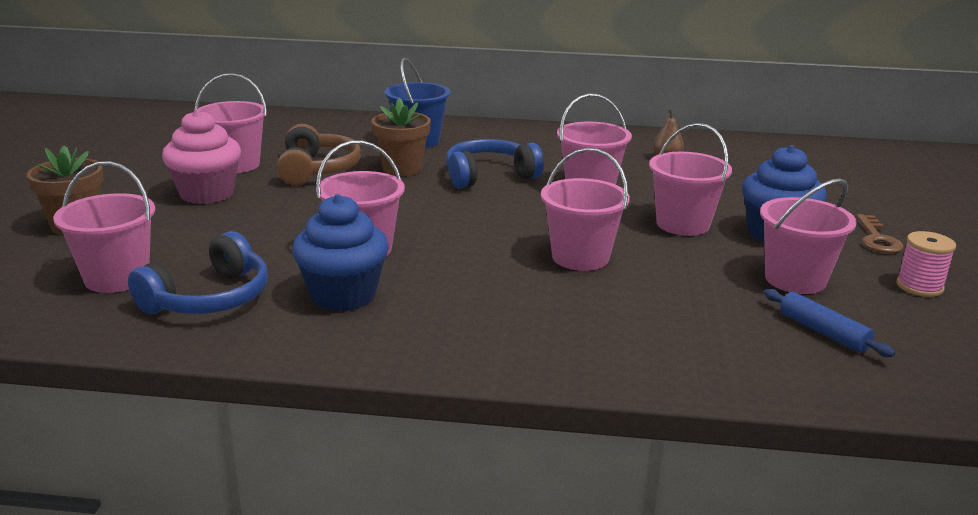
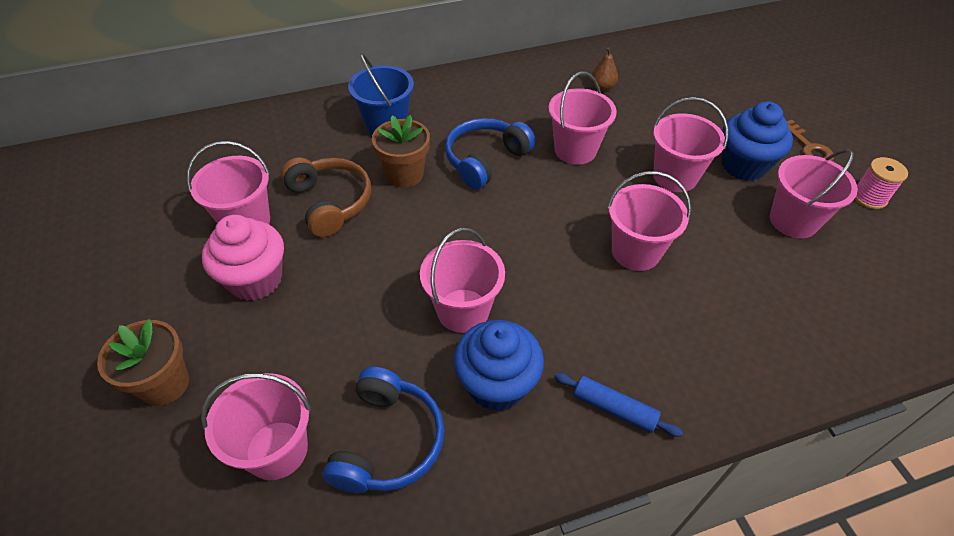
camera: 25 degrees left, 25 degrees up
blue rolling pin [764,289,895,357] -> blue rolling pin moved to [554,373,683,437]

